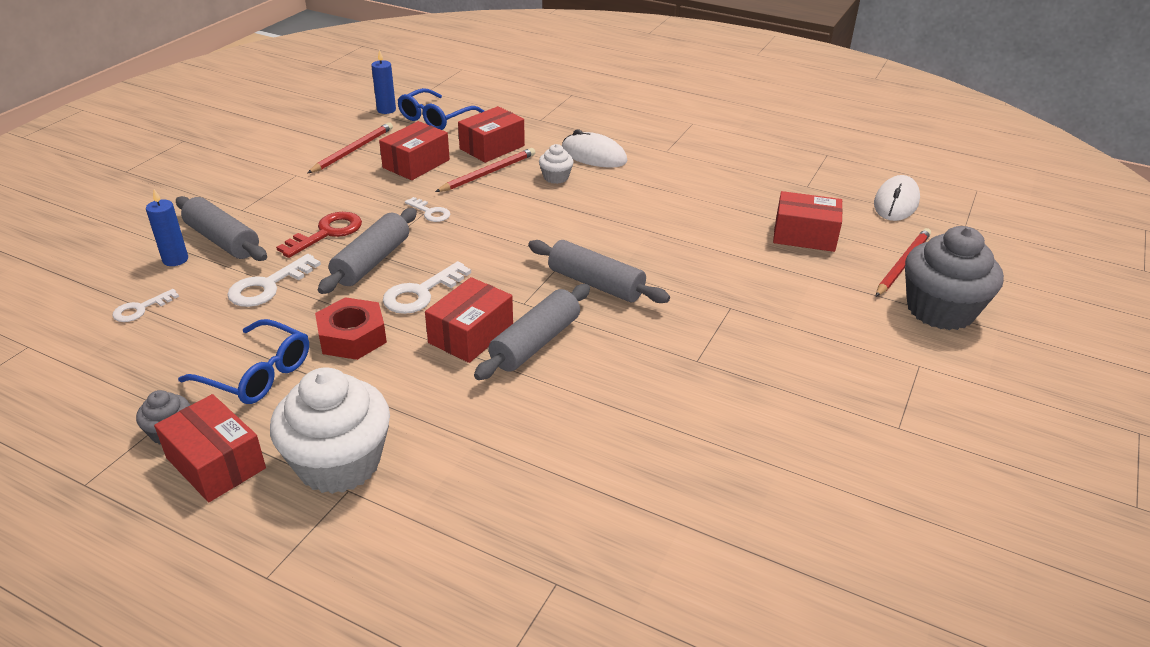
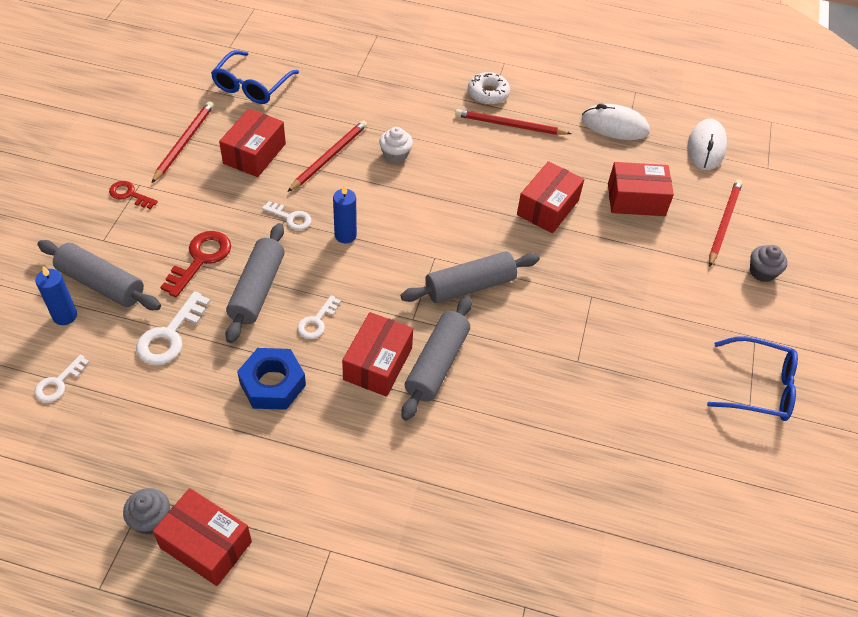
camera: 15 degrees left, 15 degrees up
blue glasses [178,319,309,404] -> blue glasses moved to [707,336,798,421]
white cupcake [270,367,390,494] -> none
red nut [315,297,387,360] -> blue nut [237,348,306,410]
blue candle [371,50,396,114] -> blue candle moved to [333,185,357,243]
white key [383,261,471,314] -> white key [297,295,341,339], size x0.62
red box [458,106,525,163] -> red box moved to [517,161,584,233]
grey rolling pin [528,240,670,303] -> grey rolling pin turned 45 degrees counterclockwise [400,251,540,303]
white mouse [562,130,628,168] -> white mouse moved to [582,104,650,140]
grey cupcake [905,226,1004,330] -> grey cupcake [750,245,787,282], size x0.46
none -> red key [109,181,158,209]
none -> red pencil [455,109,572,135]
none -> white donut [468,72,510,105]

